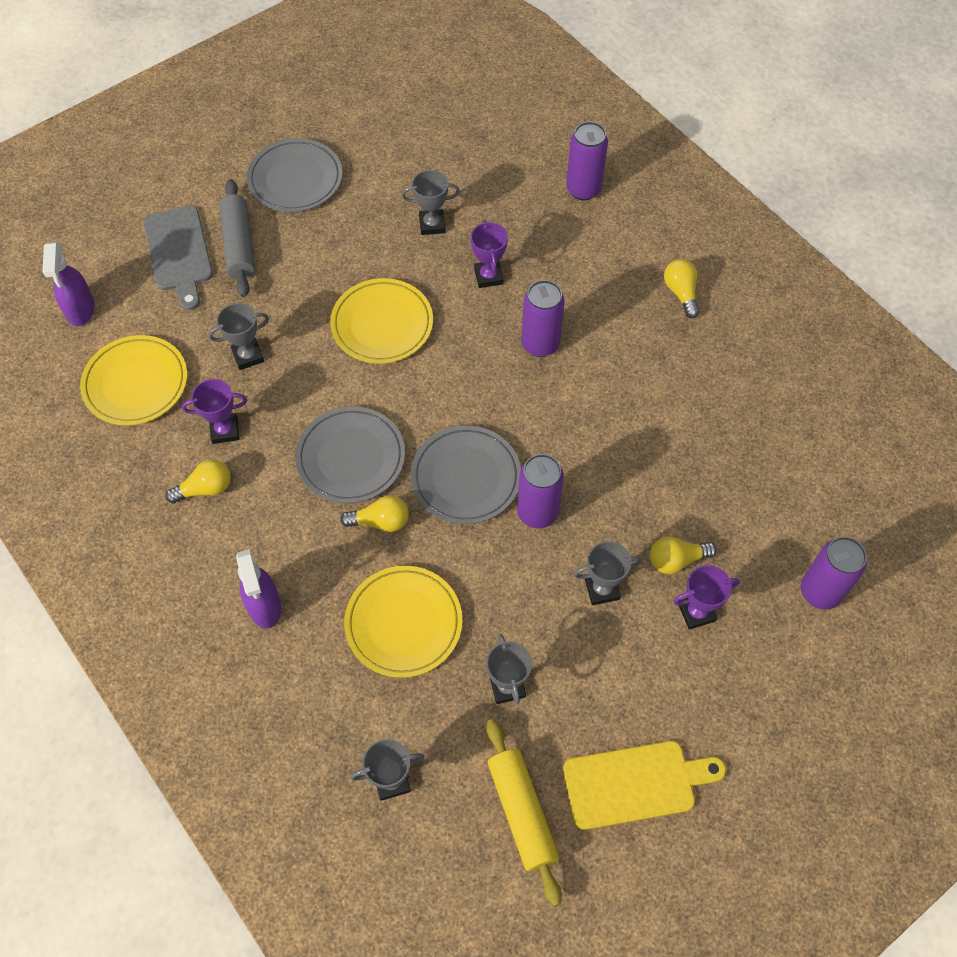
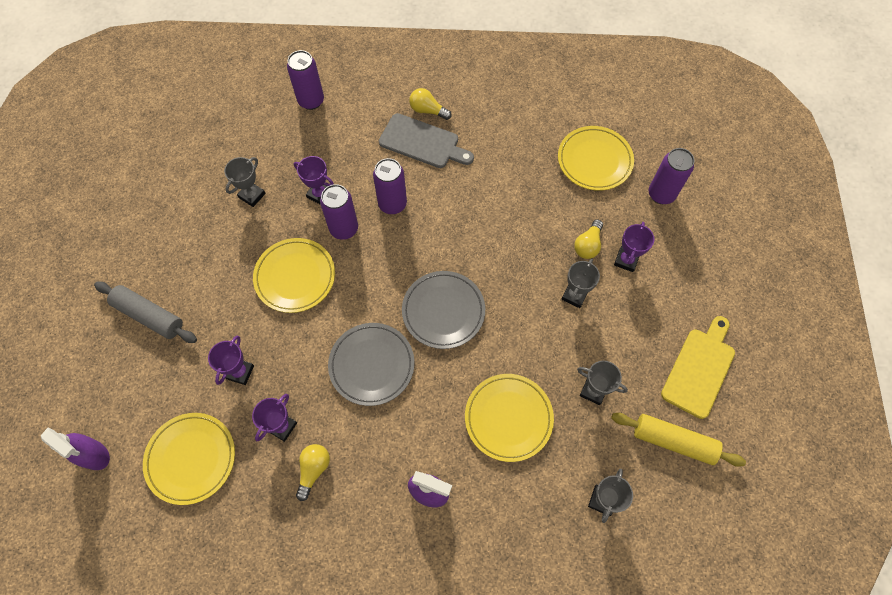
camera: 50 degrees left, 5 degrees up
grey cutting board [143,206,213,310] -> grey cutting board moved to [379,113,474,168]
grey trophy [209,303,269,370] -> purple trophy [208,336,254,385]
grey plate [247,138,342,212] -> none
yellow light bulb [340,495,409,532] -> none
purple can [517,454,564,528] -> purple can moved to [320,184,358,240]
none -> yellow plate [558,126,634,191]

